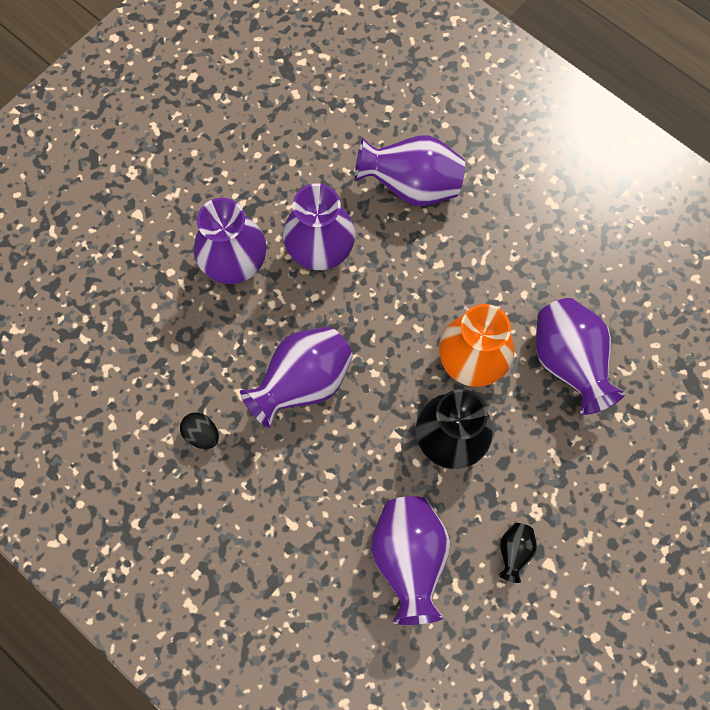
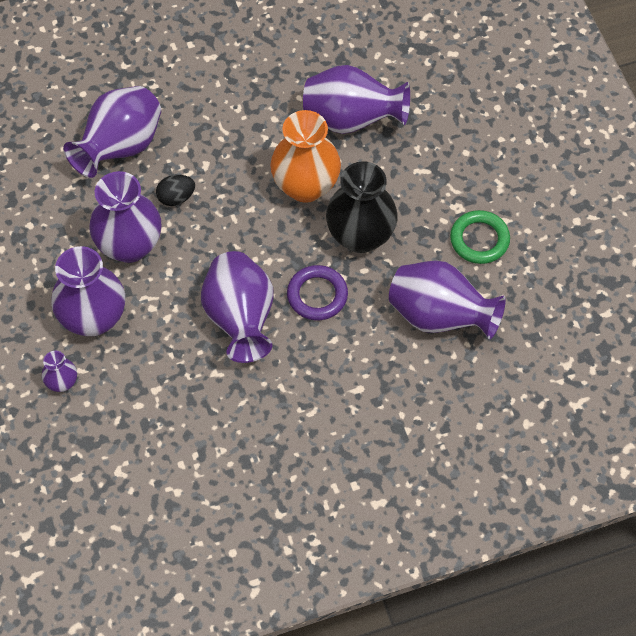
camera: 60 degrees left, 10 degrees down
black egg [180,412,219,449] -> black egg moved to [156,175,195,206]
black vase [498,523,537,583] -> green ring [450,210,510,264]
none -> purple vase [42,351,77,392]
none -> purple ring [287,265,348,320]

